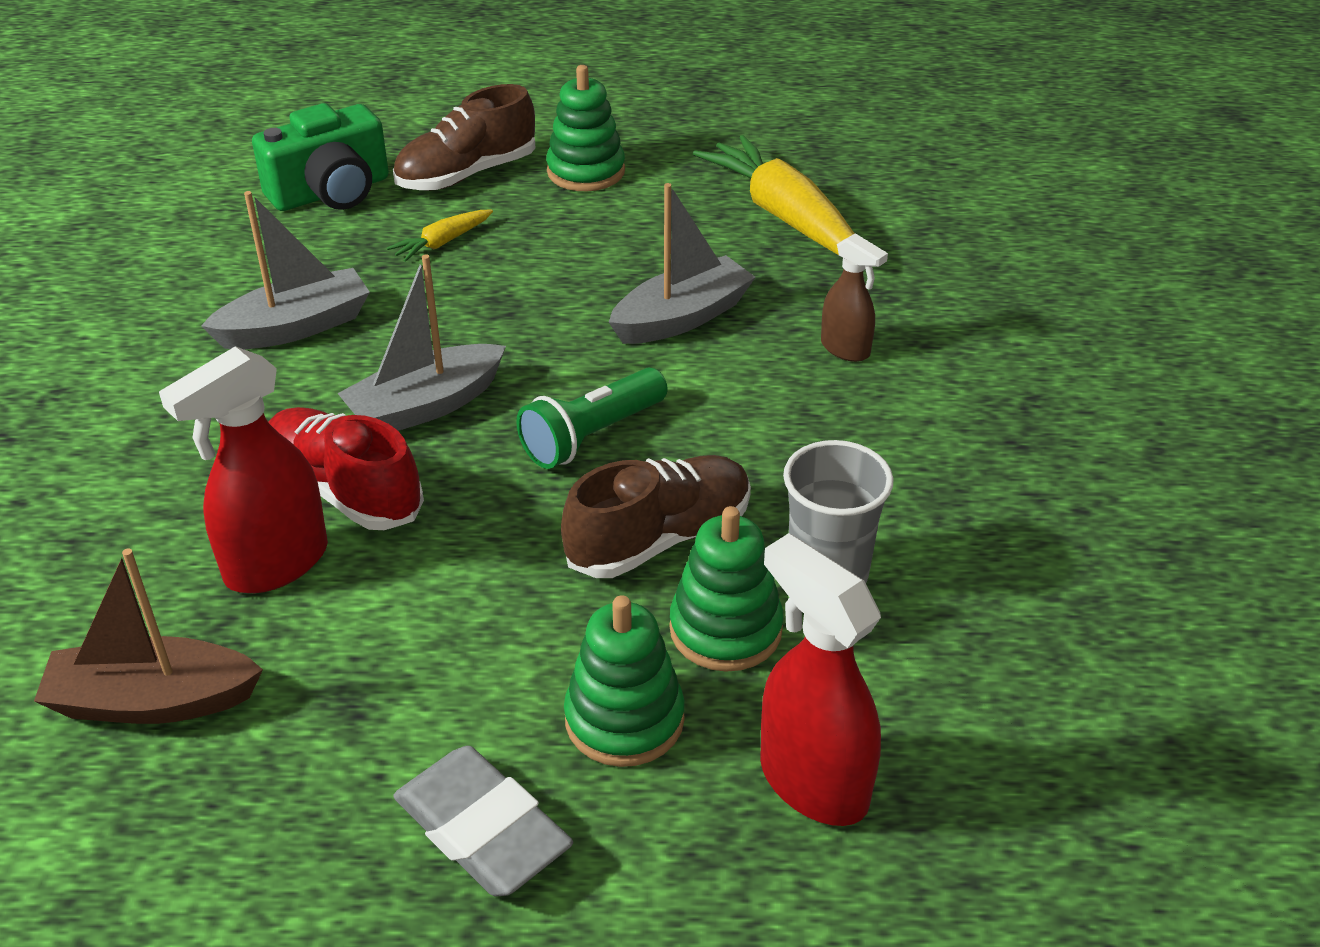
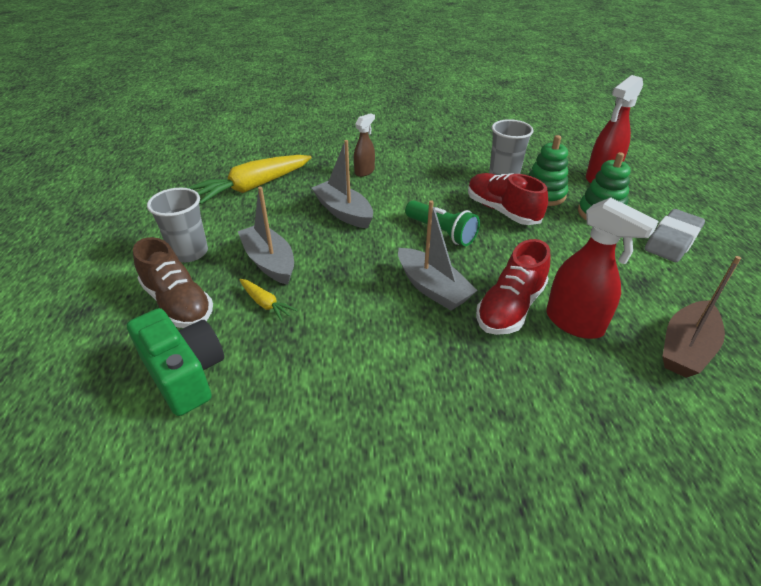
camera: 95 degrees left, 0 degrees up
brown boat [34,548,263,724] -> brown boat turned 45 degrees clockwise [663,256,741,378]
grey boat [201,191,370,349] -> grey boat moved to [238,187,294,285]
green stacking toy [546,65,625,191] -> grey cup [147,188,208,262]
brown shoe [561,455,751,578] -> red shoe [468,173,548,225]

